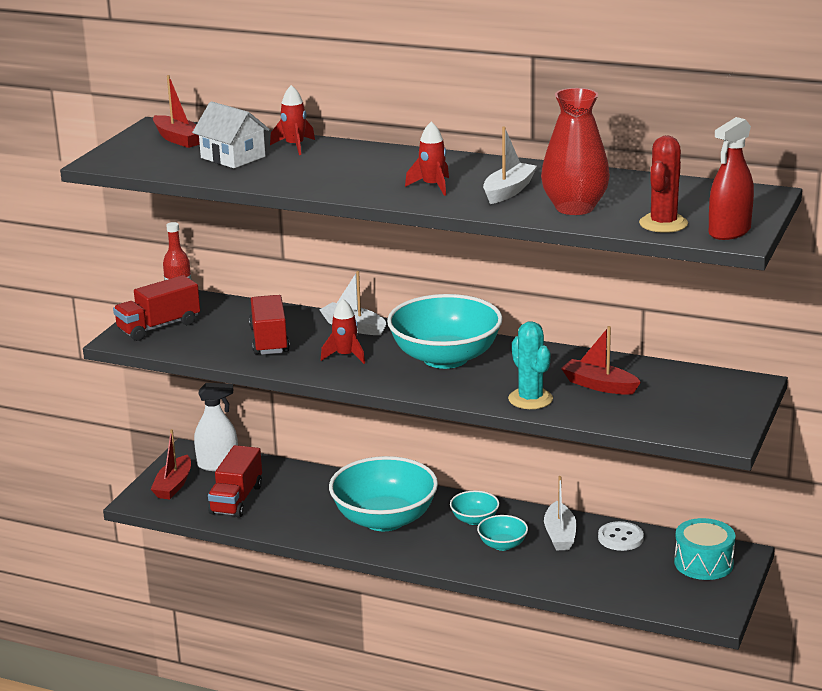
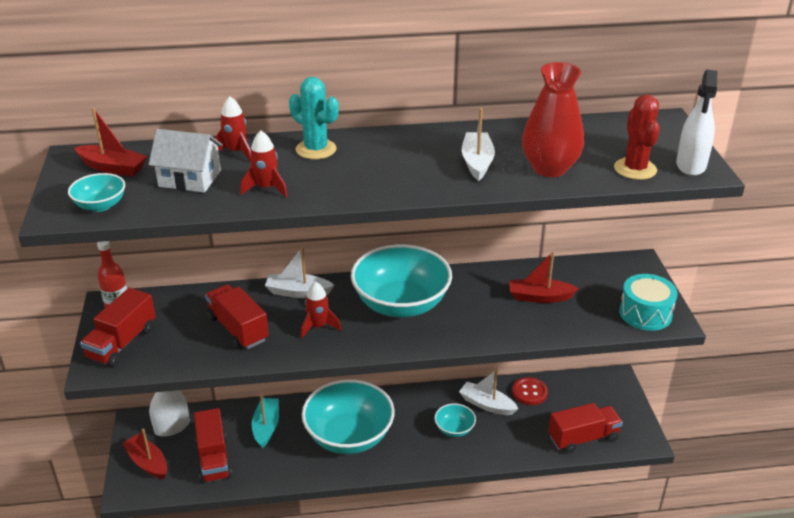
camera: 30 degrees left, 10 degrees up
red boat [151,429,191,499] -> red boat turned 150 degrees clockwise [122,428,167,479]
red rocket [405,122,449,196] -> red rocket moved to [240,131,288,197]
turquoise bowl [450,491,499,525] -> turquoise bowl moved to [68,173,125,212]
turquoise cactus [508,321,553,409] -> turquoise cactus moved to [289,77,339,159]
white boat [544,476,577,550] -> white boat turned 150 degrees clockwise [459,370,518,415]
white button [598,521,644,551] -> red button [512,377,548,405]
turquoise drum [674,518,736,580] -> turquoise drum moved to [619,274,678,331]
red spray bottle [709,117,754,240] -> white spray bottle [676,70,717,176]
none -> turquoise boat [252,394,279,448]
none -> red truck [549,403,623,453]

